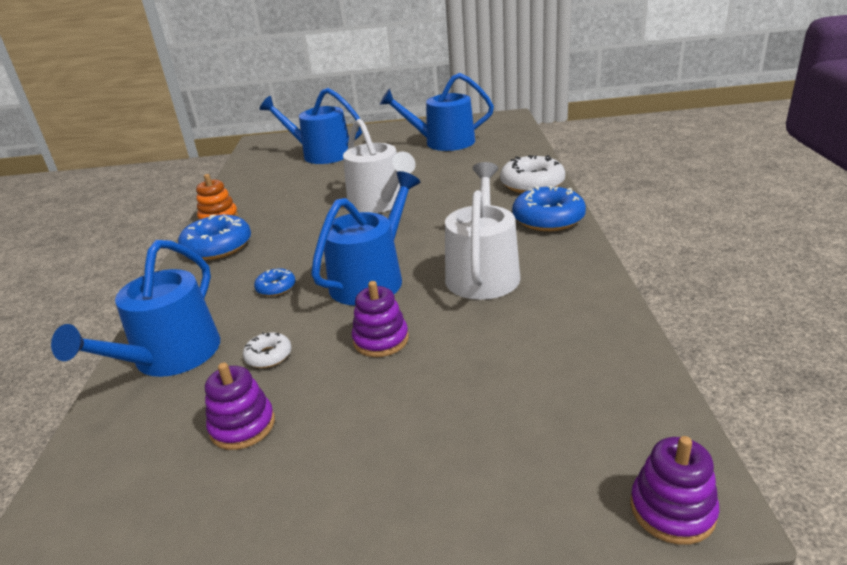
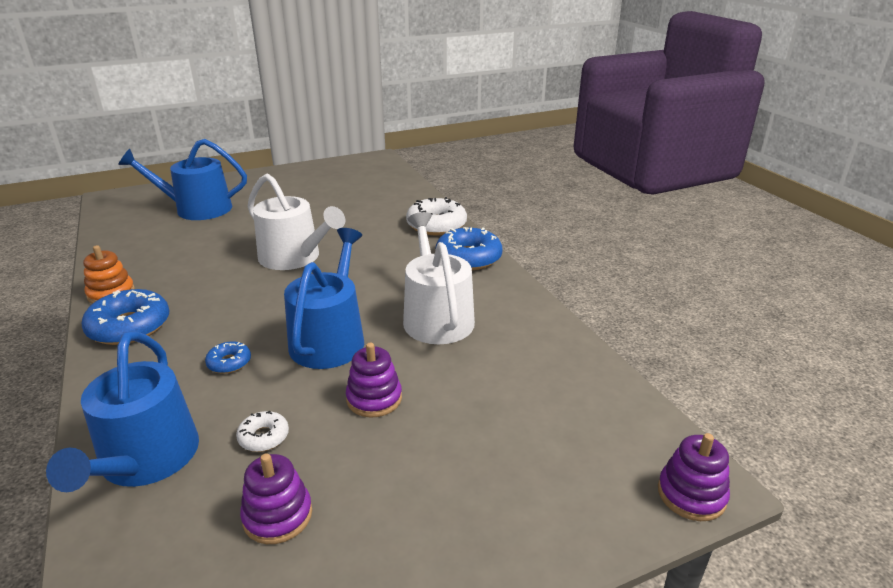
camera: 25 degrees left, 0 degrees up
blue watering can [380,73,494,151] -> none

